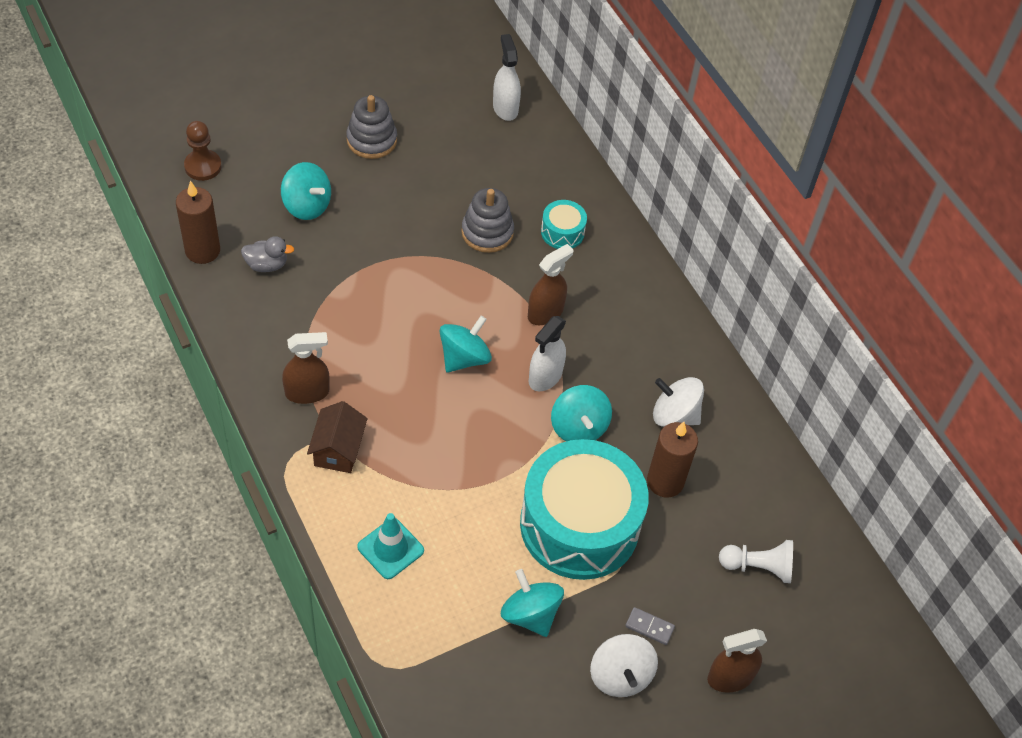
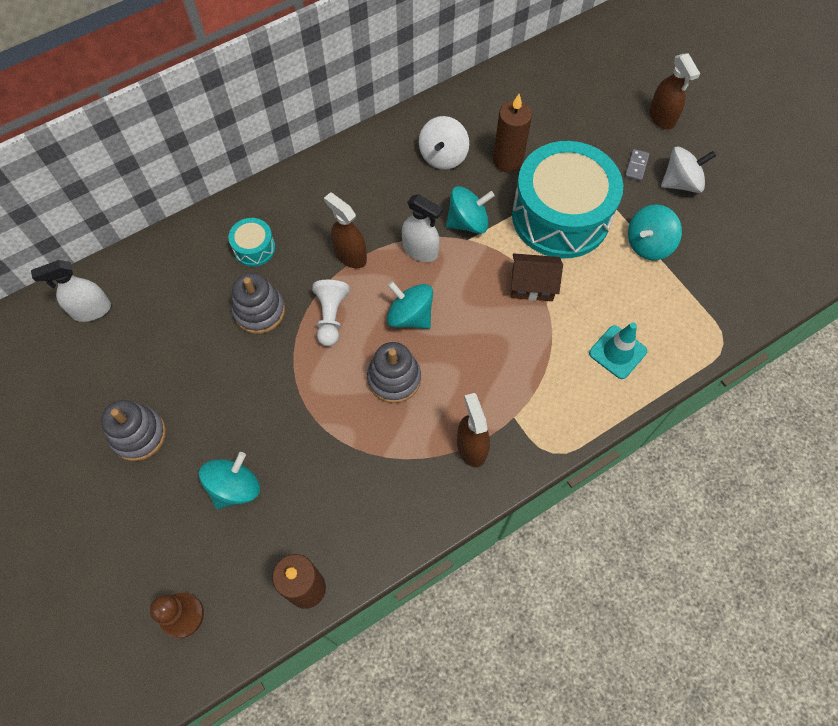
camera: 90 degrees left, 10 degrees up
grey duck [241,236,294,272] -> none
brown house [307,401,367,473] -> brown house moved to [511,253,563,301]
white pawn [719,540,793,583] -> white pawn moved to [312,280,350,346]
none -> grey stacking toy [367,342,421,403]

